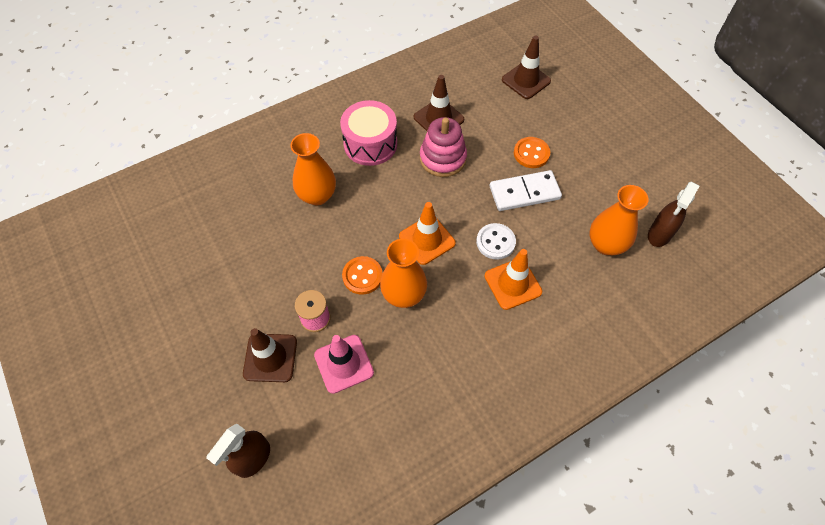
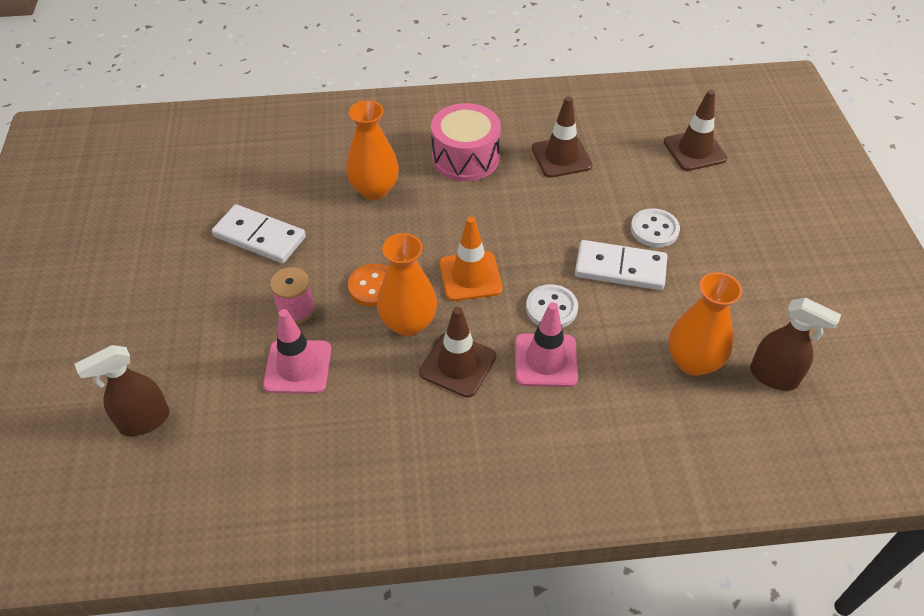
camera: 25 degrees right, 10 degrees down
brown traffic cone [243,328,297,382] -> brown traffic cone moved to [419,307,496,398]
pink stacking toy [420,117,467,177] -> none
orange traffic cone [484,249,542,310] -> pink traffic cone [515,302,578,387]
orange button [514,137,550,168] -> white button [631,208,680,248]
brown spray bottle [648,182,699,247] -> brown spray bottle turned 120 degrees counterclockwise [750,298,841,391]
none -> white domino [212,204,306,263]

